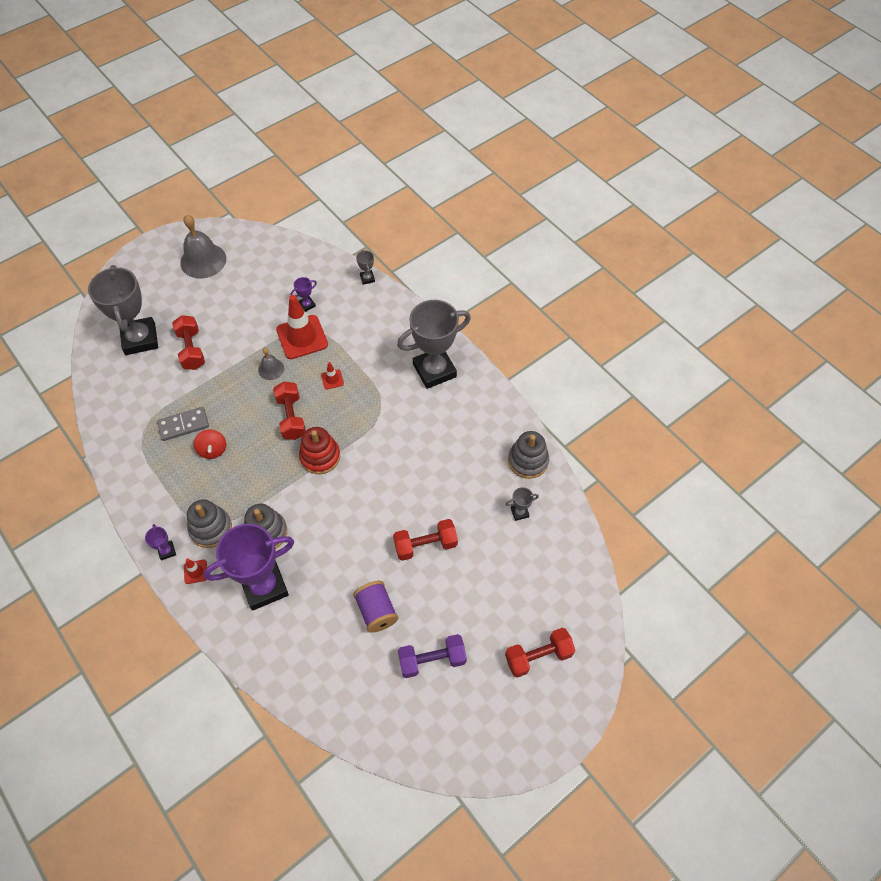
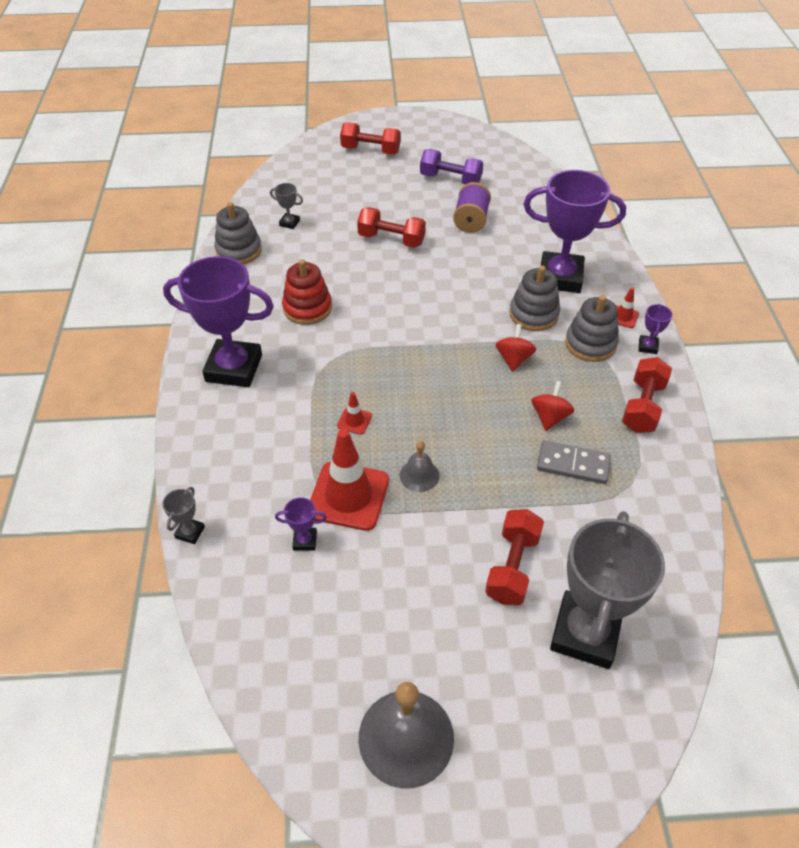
camera: 145 degrees left, 10 degrees down
red dumbbell [273,382,306,440] -> red dumbbell moved to [622,357,672,433]
red stacking toy [299,427,340,474] -> red stacking toy moved to [282,259,332,325]
grey trophy [397,300,471,389] -> purple trophy [163,256,274,387]
none -> red spinning top [495,324,536,372]

